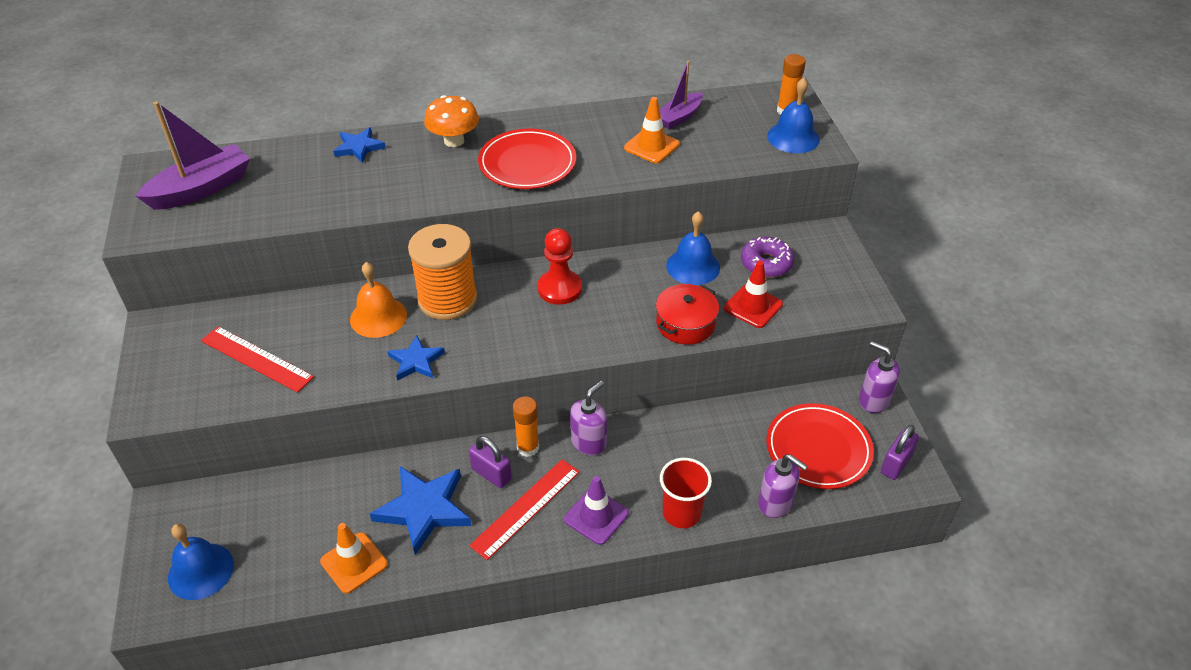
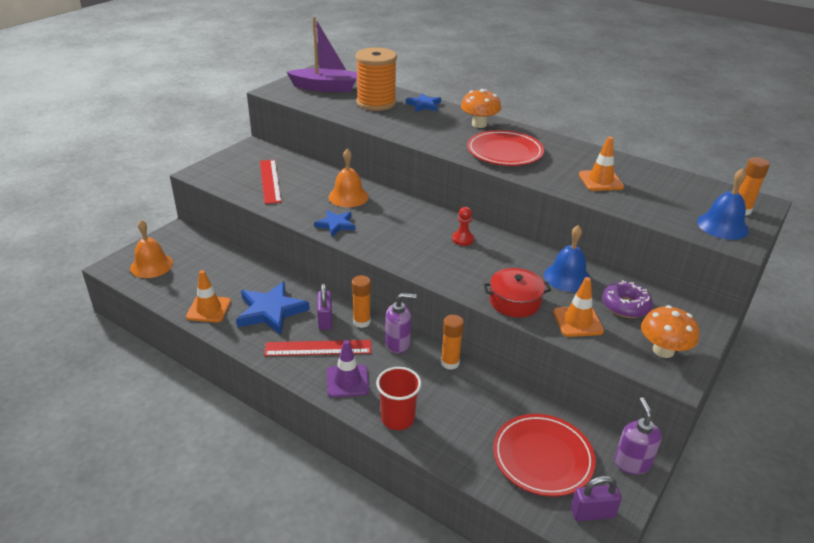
camera: 45 degrees right, 10 degrees down
blue bell [168,524,234,600] -> orange bell [130,220,173,278]
orange spool [408,224,477,320] -> orange spool moved to [356,47,397,111]
red pawn [538,228,582,305] -> red pawn [452,207,474,246], size x0.62
purple boat [660,61,703,129] -> none
red traffic cone [724,261,783,328] -> orange traffic cone [553,277,604,337]
purple soap dispenser [758,454,808,518] -> none
none -> orange glue stick [441,315,464,370]
none -> orange mushroom [641,305,699,358]

